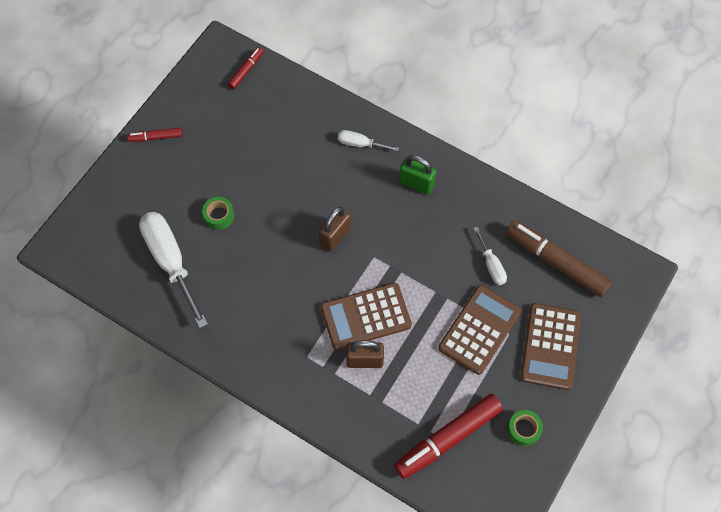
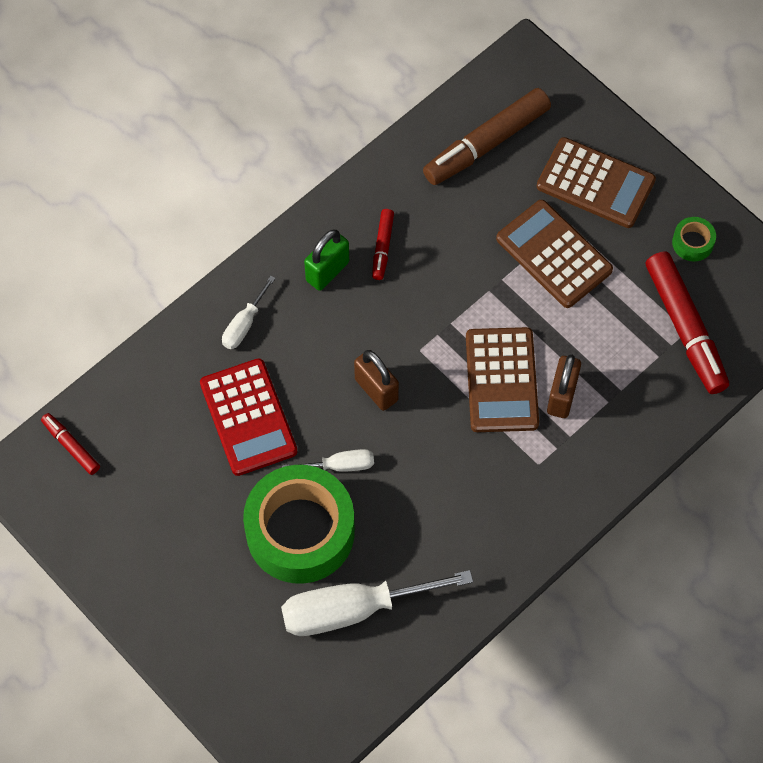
camera: 75 degrees left, 0 degrees up
red marker [127,128,182,142] -> red marker moved to [372,209,394,280]
green tape [202,197,234,230] -> green tape [243,465,355,584], size x2.46
white screwdriver [474,227,507,285] -> white screwdriver moved to [282,449,374,472]
none -> red calculator [200,358,297,476]

